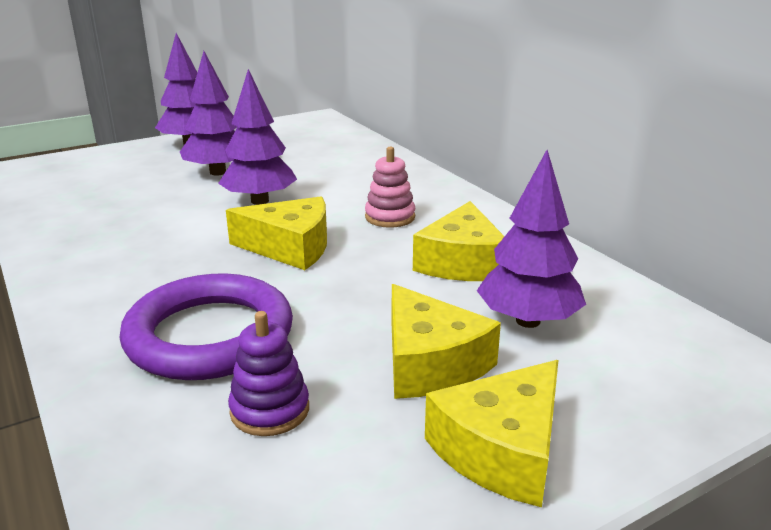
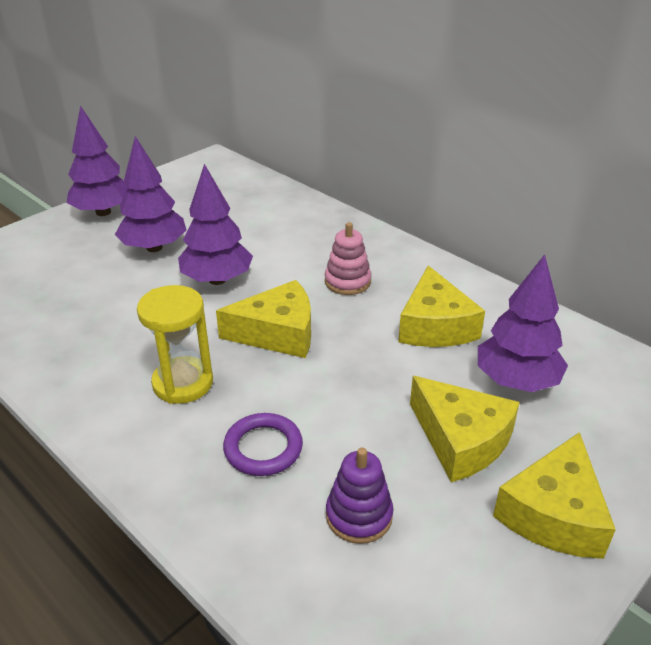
camera: 15 degrees left, 10 degrees up
purple ring [119,273,293,380] -> purple ring [223,413,303,476], size x0.53
none -> yellow hourglass [137,285,213,404]

